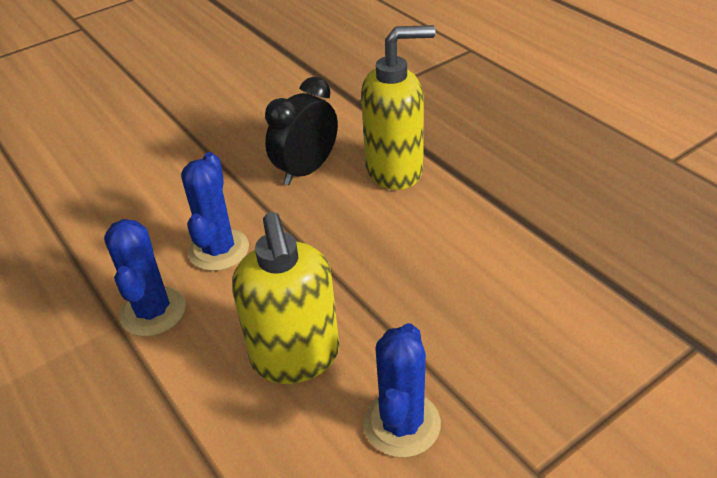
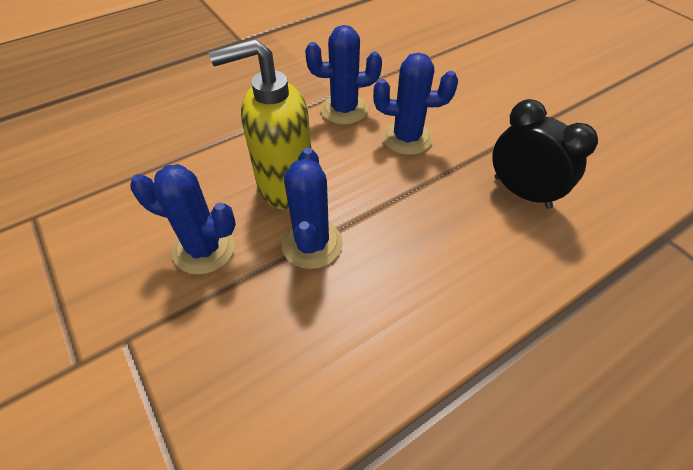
camera: 90 degrees right, 10 degrees up
yellow soap dispenser [361,25,435,190] -> none
none -> blue cactus [282,148,343,269]

